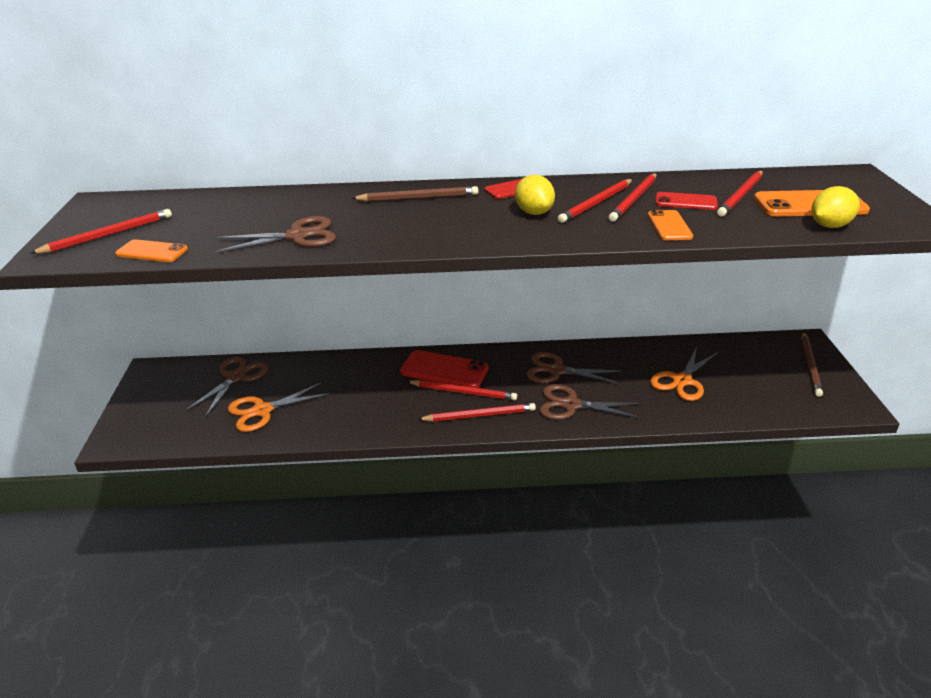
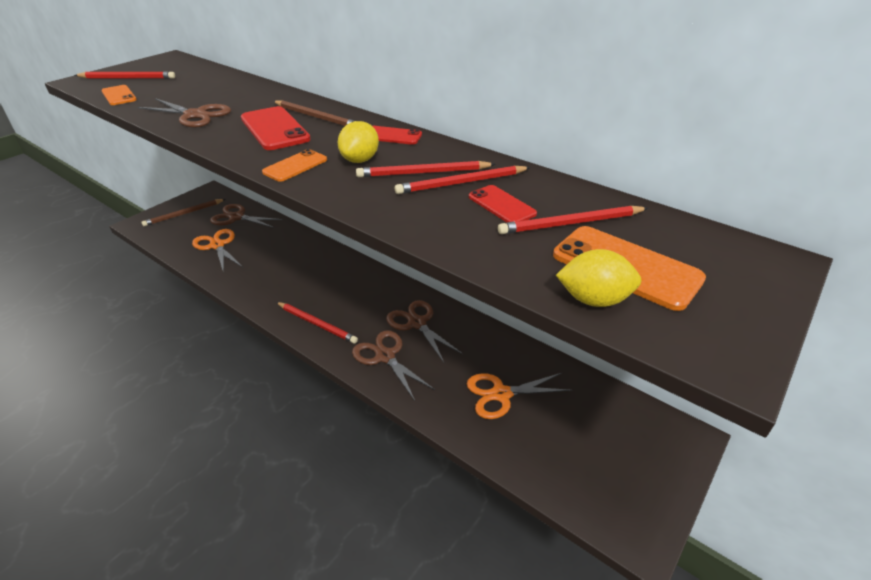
camera: 40 degrees right, 5 degrees up
brown scissors [185,357,269,417] -> brown scissors turned 135 degrees counterclockwise [210,204,283,228]
orange scissors [228,382,330,432] -> orange scissors turned 45 degrees clockwise [192,229,242,273]
red phone [400,350,488,388] -> red phone moved to [241,106,311,150]
red pencil [406,380,517,400] -> none
orange phone [648,210,693,240] -> orange phone moved to [262,149,327,182]
brown pencil [801,332,823,397] -> brown pencil moved to [141,199,225,226]

